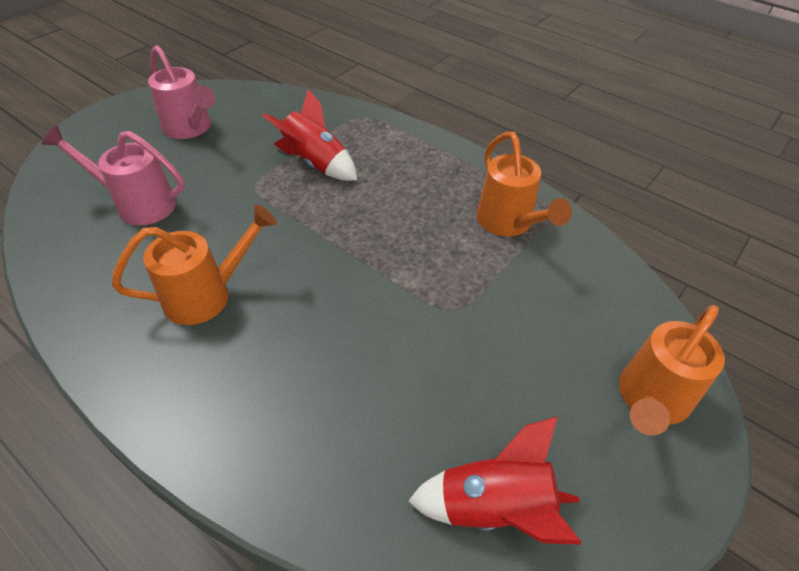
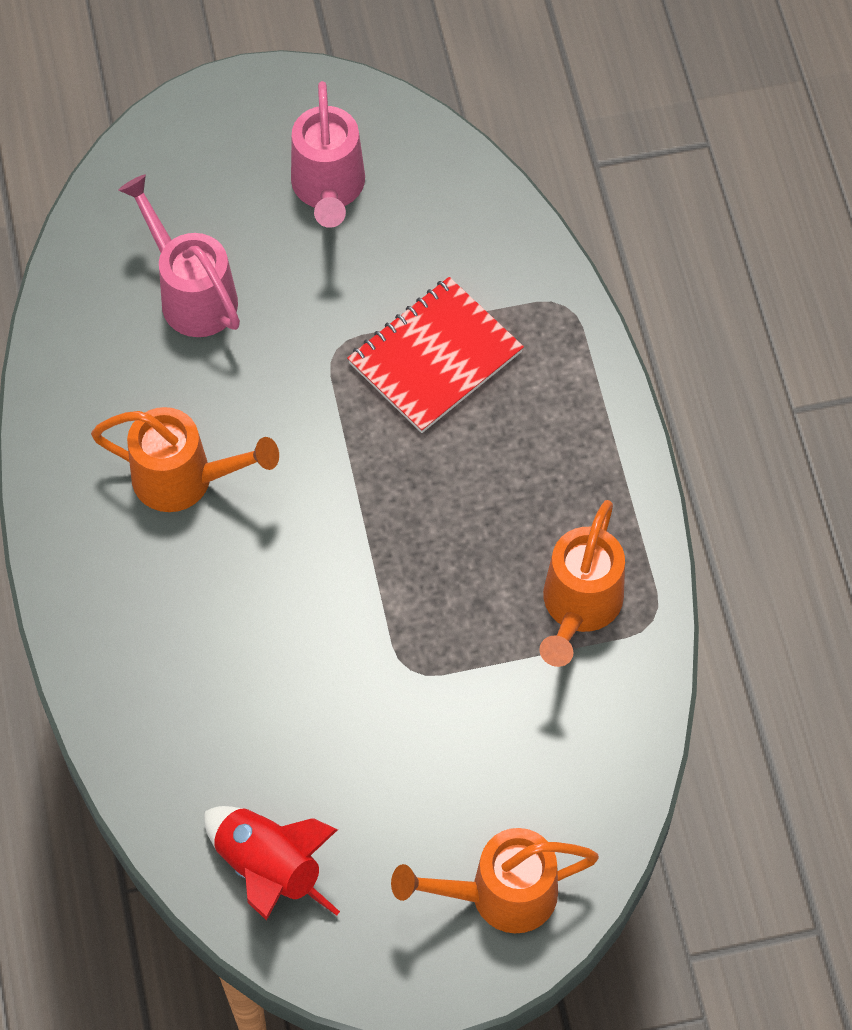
camera: 40 degrees right, 15 degrees up
red rocket [262,89,357,181] -> red notebook [347,277,524,433]

